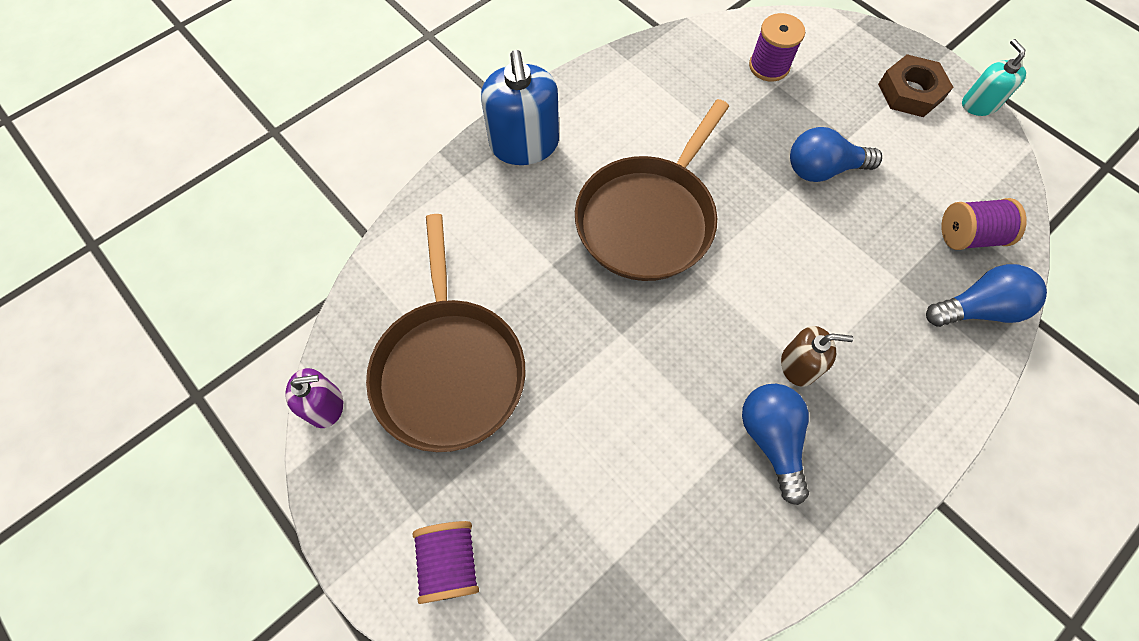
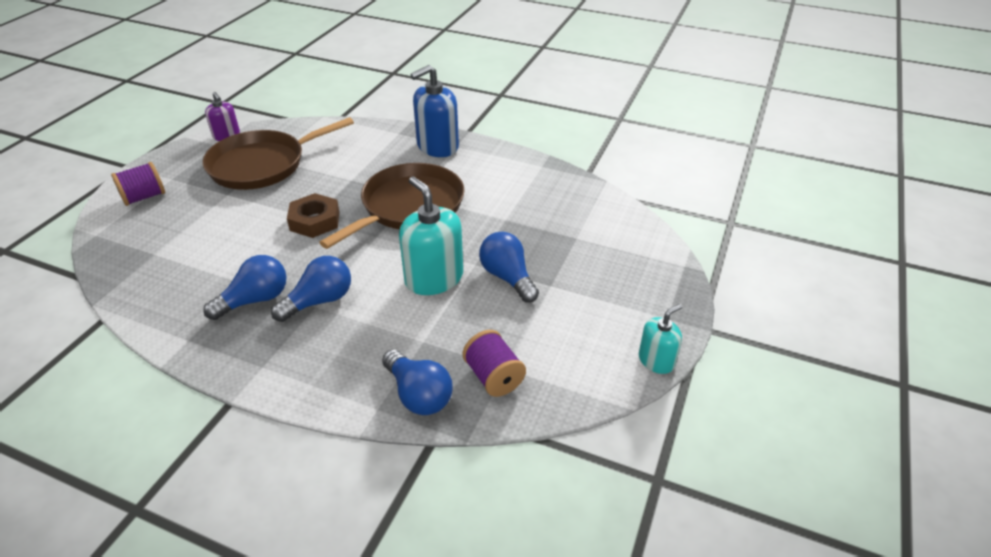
camera: 65 degrees right, 25 degrees down
brown pan [575,99,729,281] -> brown pan turned 120 degrees clockwise [319,163,465,249]
purple spool [749,13,805,81] -> none
brown soap dispenser [781,326,853,387] -> blue light bulb [271,256,351,322]
brown nut [878,54,953,117] -> brown nut moved to [287,193,339,238]
none -> turquoise soap dispenser [399,176,463,295]

